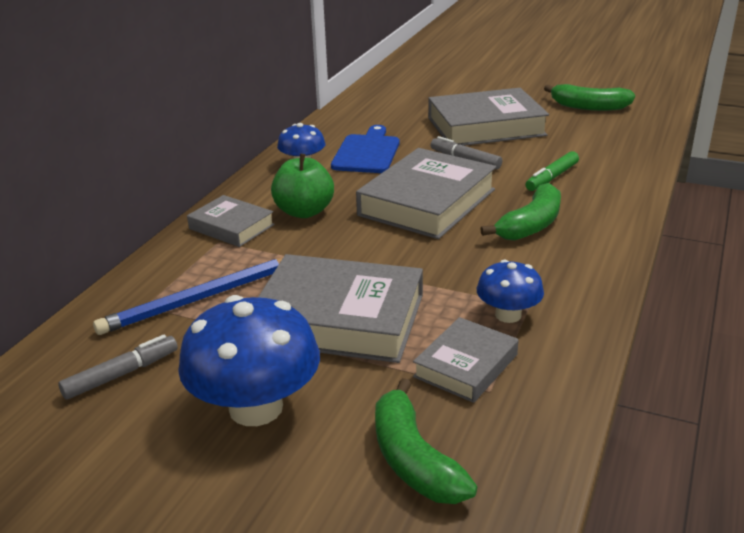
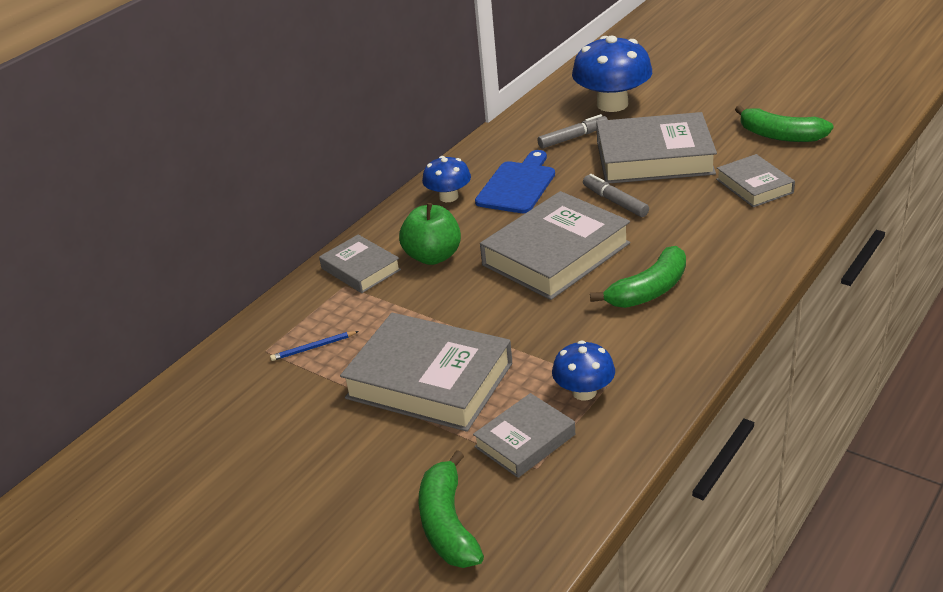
camera: 15 degrees right, 5 degrees up
grey marker [58,335,178,399] -> grey marker moved to [537,114,608,149]
blue pencil [93,258,283,335] -> blue pencil [270,331,359,361], size x0.45
blue mushroom [178,295,320,426] -> blue mushroom moved to [572,35,652,112]
green marker [525,151,579,191] -> none
none -> grey book [716,154,795,207]

